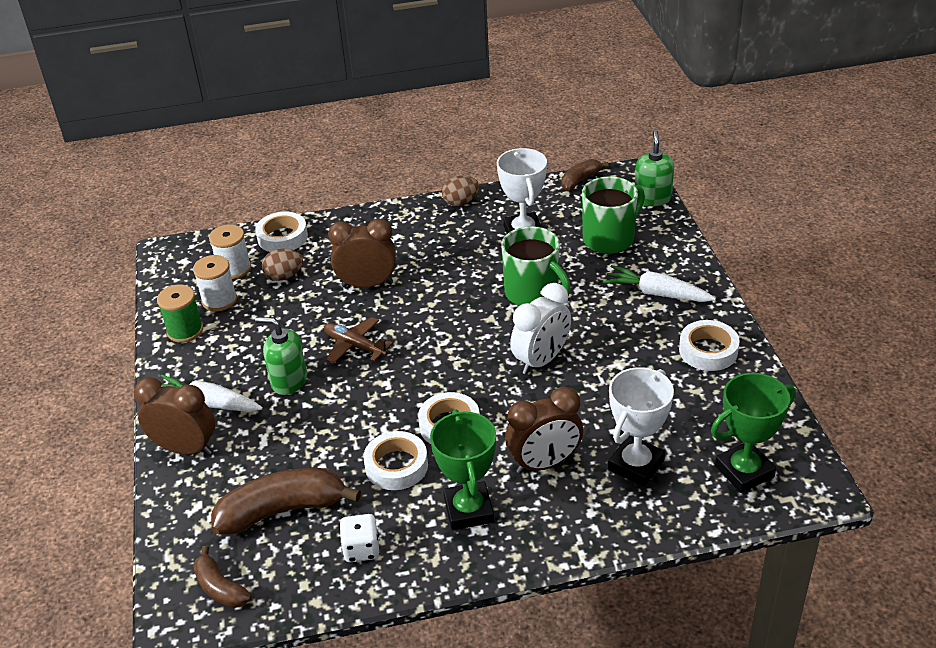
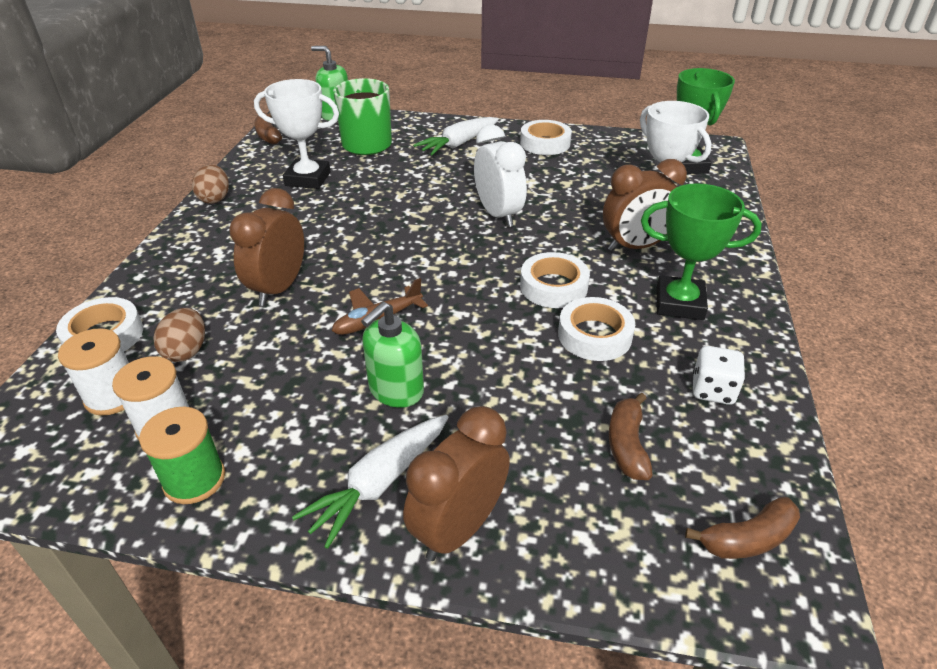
camera: 70 degrees left, 0 degrees up
brown banana [211,468,361,534] -> brown banana [609,393,653,480], size x0.56
green mug [501,226,571,306] -> none
brown clock [505,387,583,474] -> brown clock turned 75 degrees clockwise [603,159,687,251]

